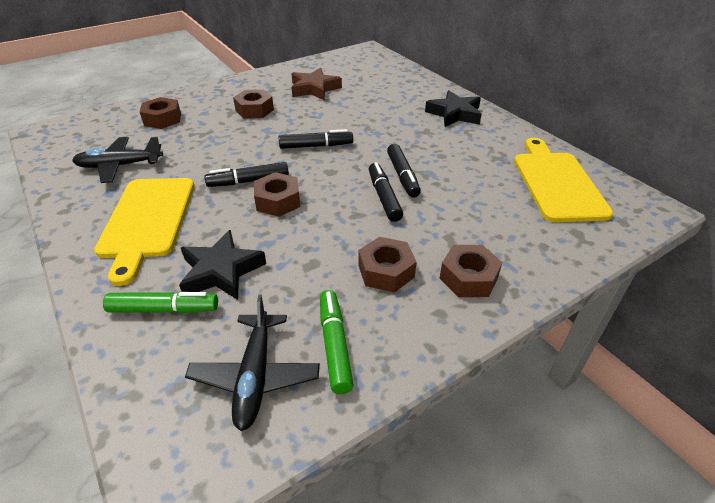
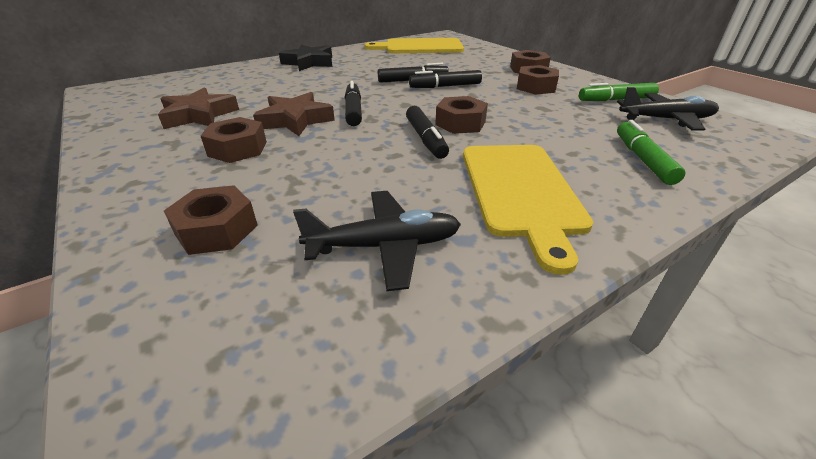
camera: 90 degrees left, 5 degrees down
black plane [72,137,163,183] -> black plane turned 90 degrees counterclockwise [293,191,461,291]
yellow cutting board [94,178,194,286] -> yellow cutting board turned 90 degrees clockwise [463,145,594,275]
black star [179,230,266,300] -> none
none -> brown star [253,92,335,136]

